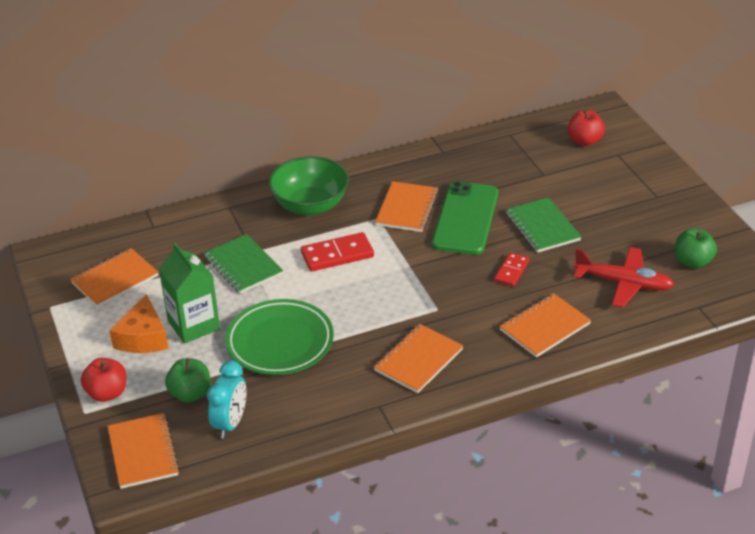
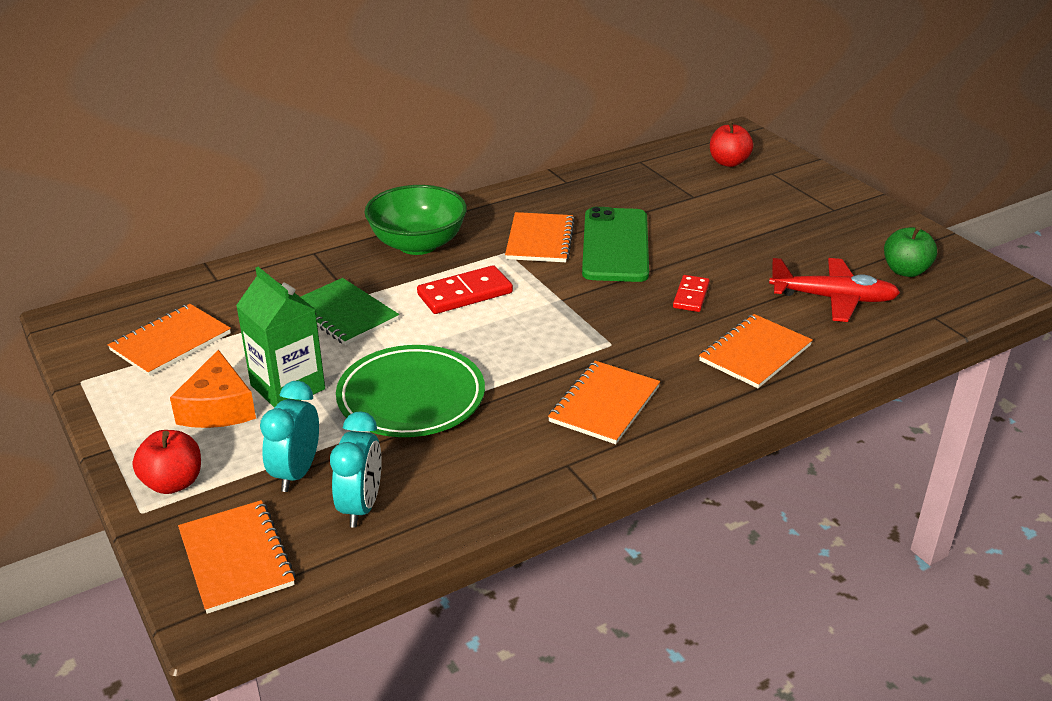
camera: 10 degrees left, 5 degrees down
green apple [165,358,211,403] -> turquoise clock [260,381,319,492]
green notebook [506,197,582,253] -> none

